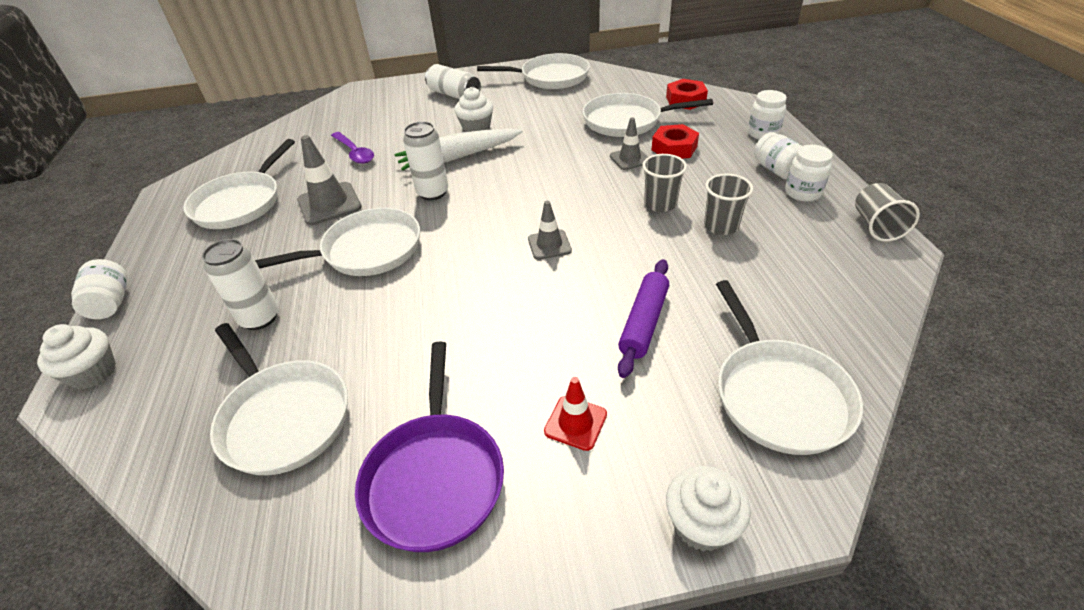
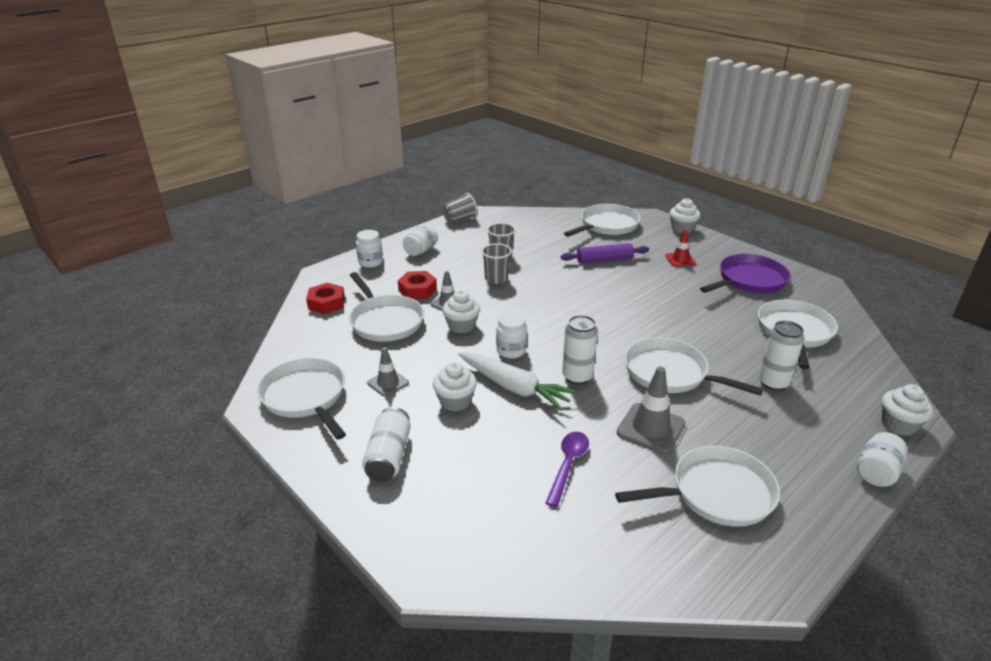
camera: 125 degrees left, 10 degrees down
grey traffic cone [528,201,572,260] -> grey traffic cone moved to [367,347,409,397]
white jar [785,145,833,202] -> white jar moved to [496,312,527,359]
none -> white cupcake [442,290,480,333]

